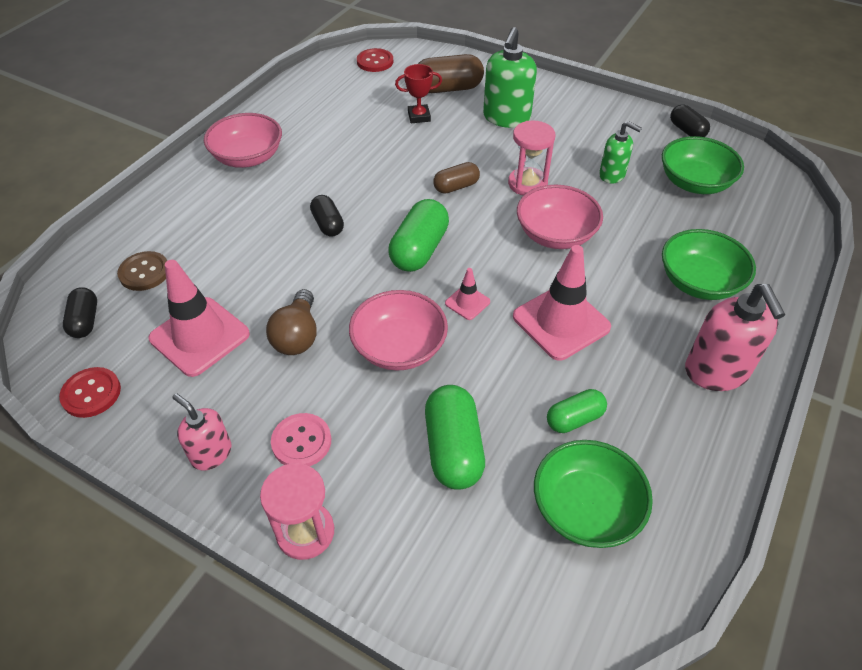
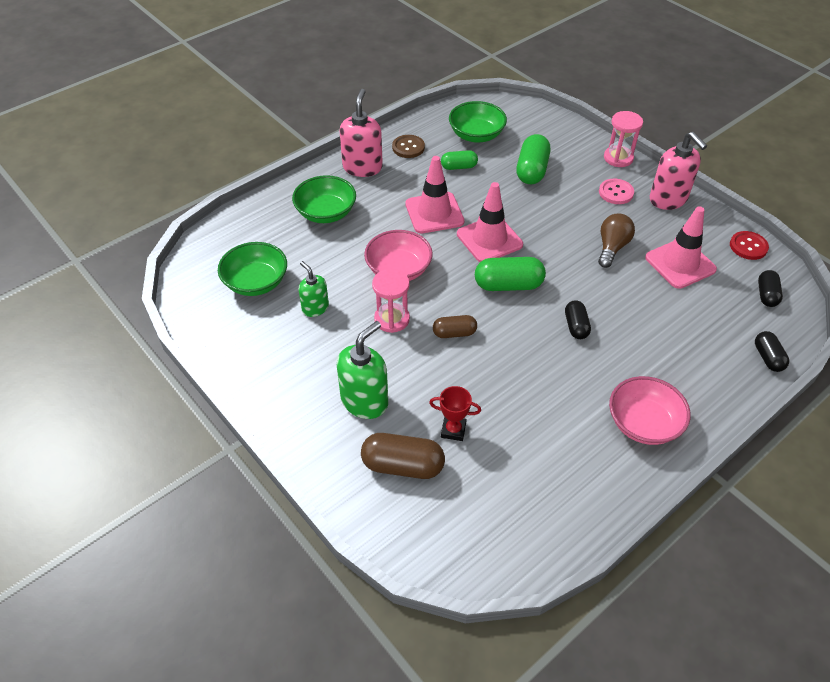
camera: 160 degrees left, 0 degrees up
brown button [117,251,167,291] -> brown button moved to [392,135,425,158]
pink soap dispenser [172,393,231,471] -> pink soap dispenser [650,132,707,210], size x1.65
pink bowl [349,290,448,371] -> none
red button [357,48,393,72] -> none
green capsule [388,199,449,272] -> green capsule turned 45 degrees clockwise [475,257,546,291]
pink traffic cone [445,268,490,320] -> pink traffic cone [457,182,523,262], size x2.09
black capsule [670,105,710,137] -> black capsule moved to [755,331,789,372]

